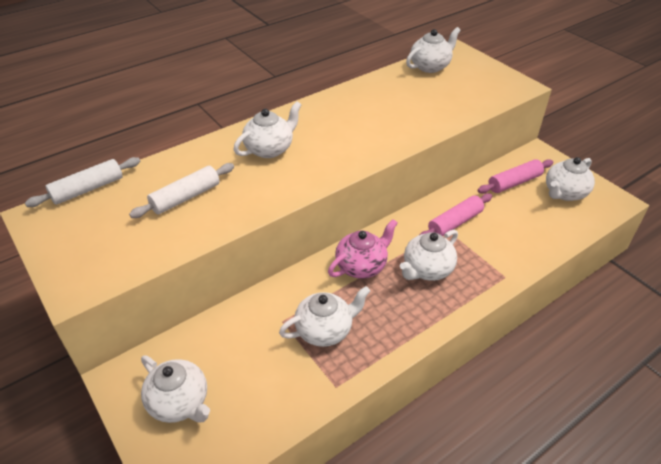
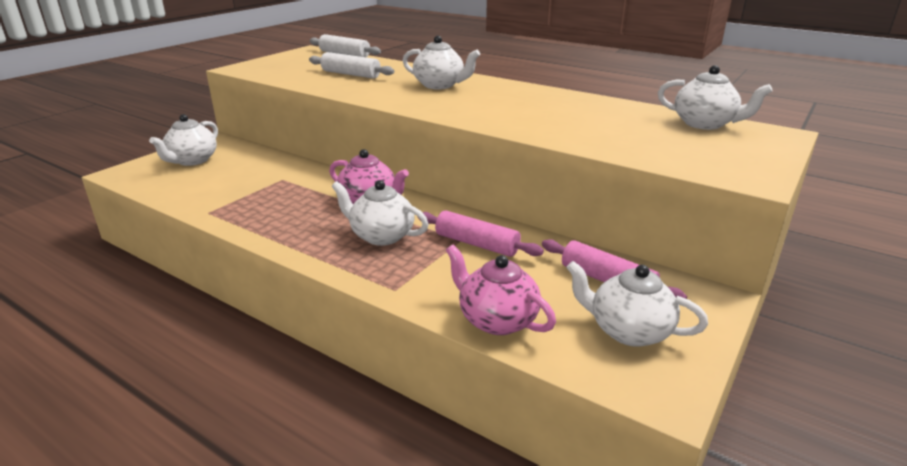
camera: 70 degrees right, 15 degrees down
white teapot [279,286,371,347] -> none
none -> pink teapot [446,245,556,335]

